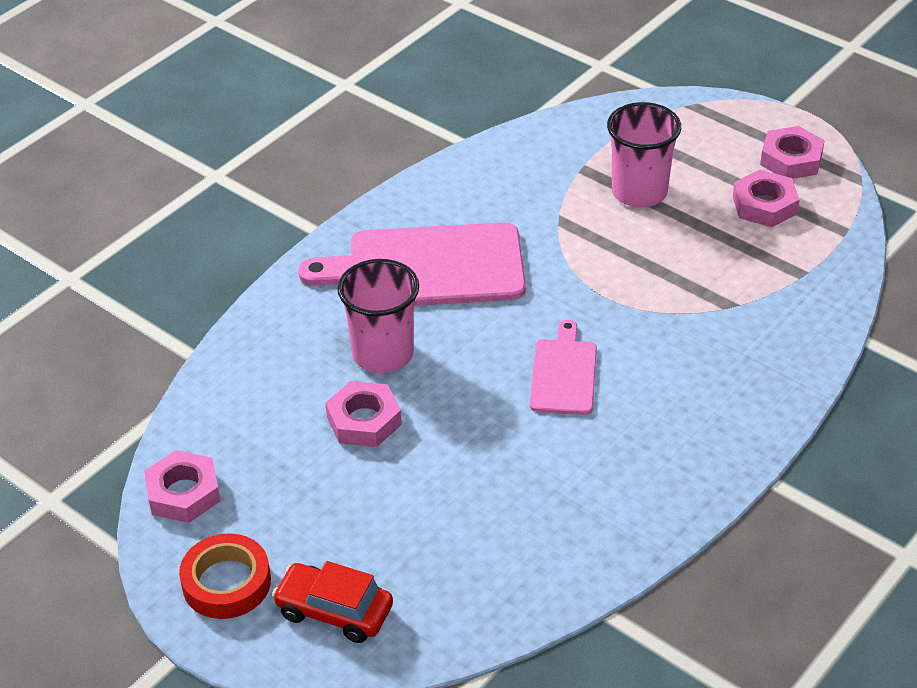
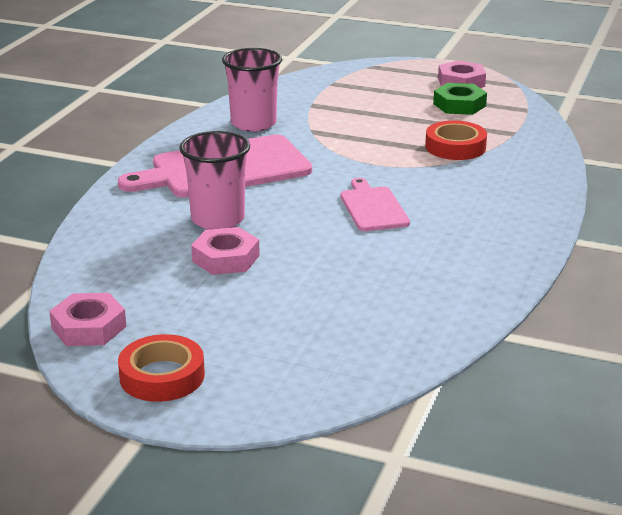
camera: 20 degrees left, 15 degrees down
red car [272,561,393,643] -> none
pink cup [607,102,681,207] -> pink cup moved to [222,48,282,132]
pink nut [733,170,800,227] -> green nut [433,83,487,115]
none -> red tape [425,120,487,160]

